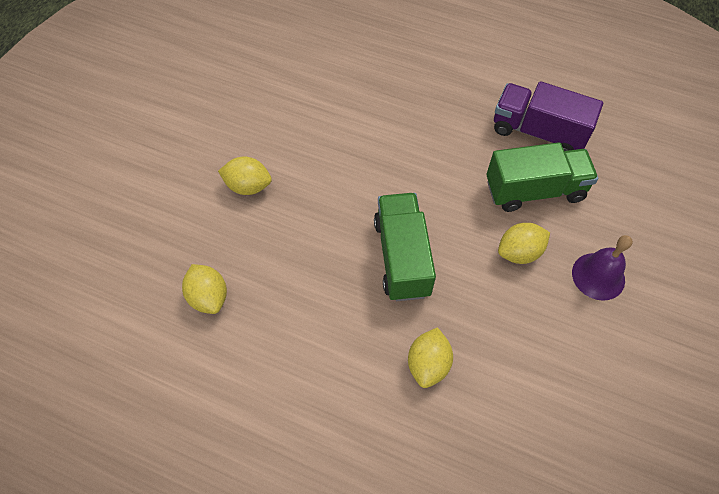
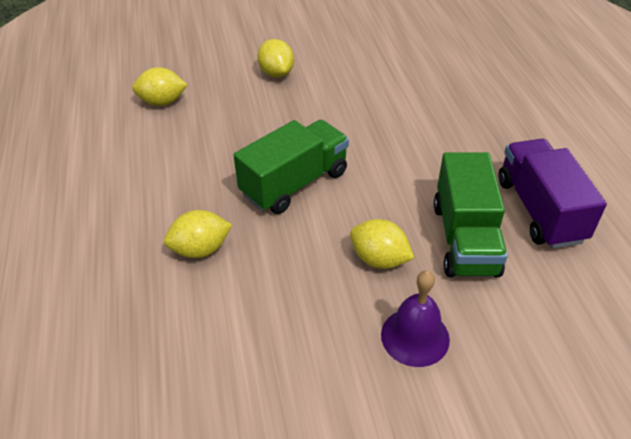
camera: 55 degrees right, 15 degrees down
yellow lemon [182,264,227,314] -> yellow lemon turned 60 degrees clockwise [132,67,187,106]
green truck [486,142,598,212] -> green truck turned 45 degrees clockwise [434,152,508,277]

